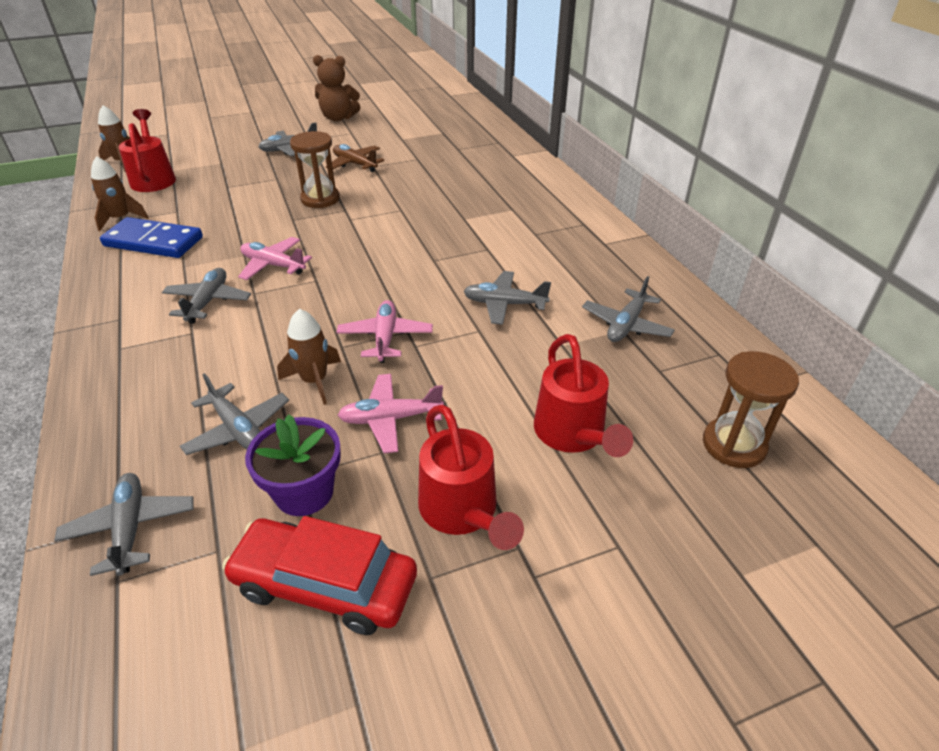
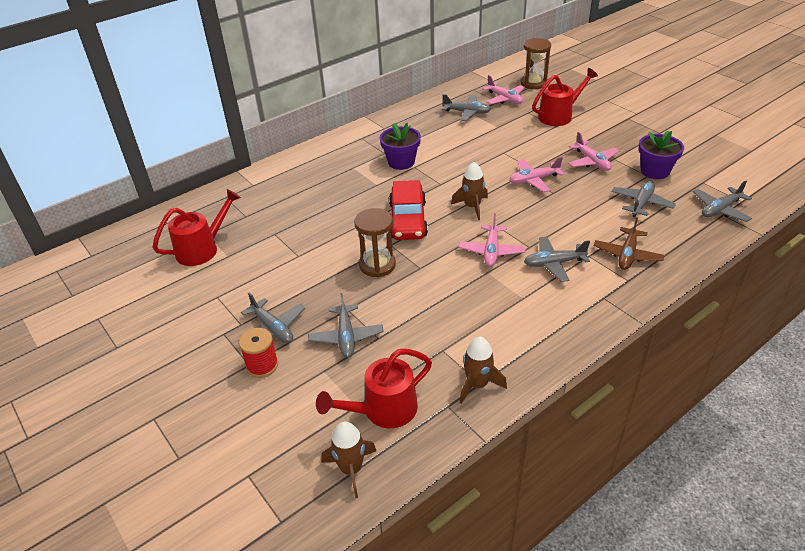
camera: 105 degrees left, 0 degrees up
blue domino [100,217,203,258] -> none
red car [222,516,417,635] -> red car moved to [389,180,428,240]
brown rocket [277,309,341,405] -> brown rocket moved to [451,162,488,220]
brown teddy bear [313,55,360,121] -> none
brown plane [326,144,384,172] -> brown plane moved to [594,217,664,270]
red watering can [418,405,524,550] -> red watering can moved to [152,189,241,266]
grey plane [463,271,551,325] -> grey plane moved to [308,293,384,358]
none -> red spool [239,328,278,378]
none -> purple flower pot [380,123,421,170]
none -> pink plane [482,75,525,104]

